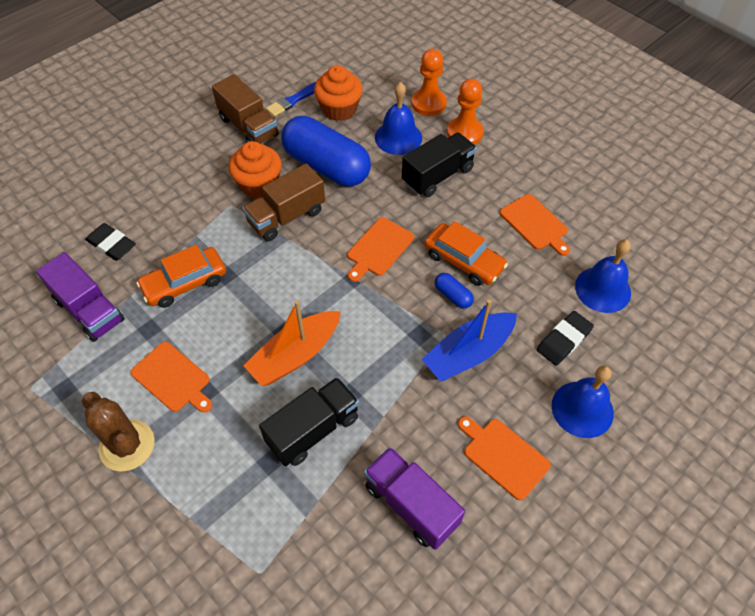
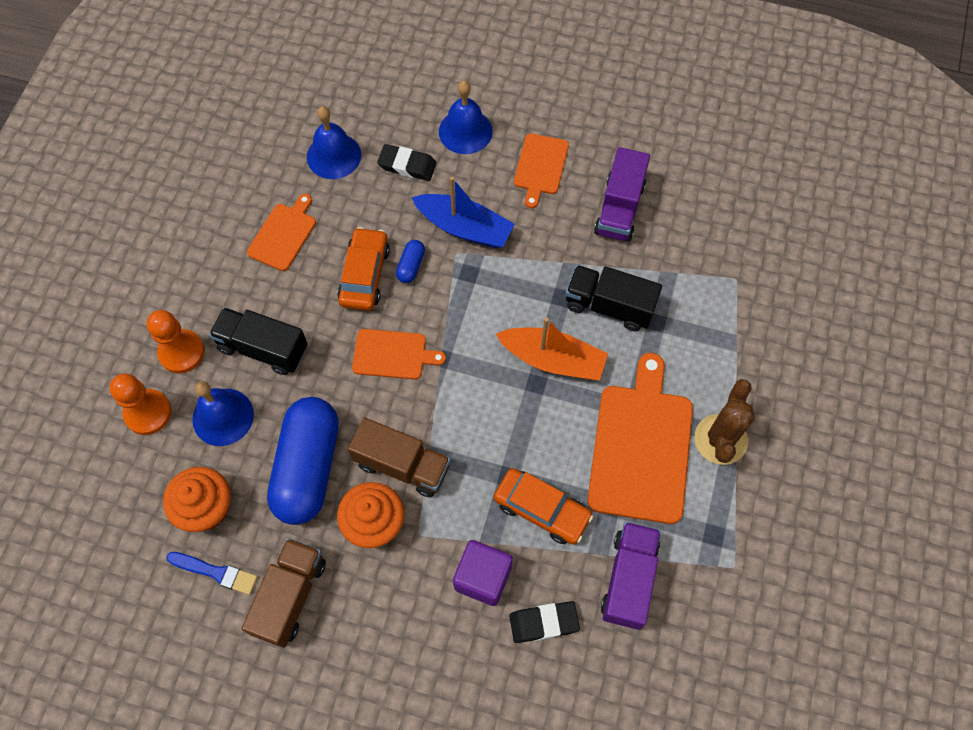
camera: 120 degrees left, 10 degrees up
black eraser [85,223,136,261] -> black eraser turned 75 degrees clockwise [509,601,580,643]
orange cutting board [130,342,212,413] -> orange cutting board [587,353,693,524], size x1.84
none -> purple cube [453,540,513,606]

